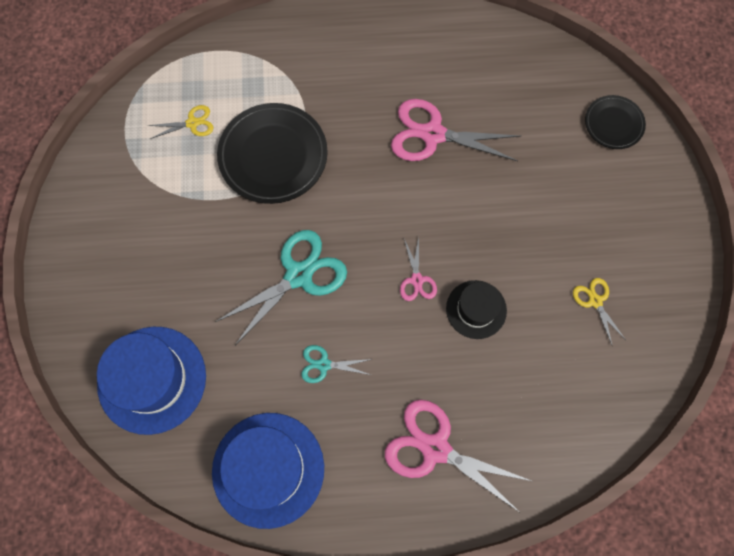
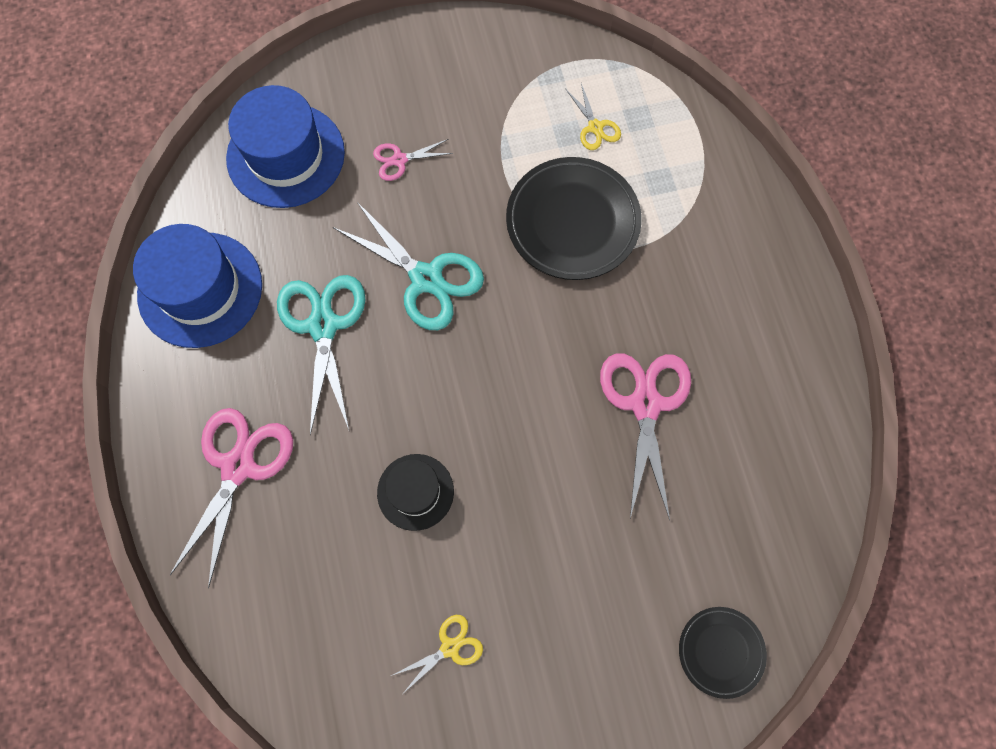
camera: 80 degrees right, 0 degrees up
turquoise scissors [301,345,372,383] -> turquoise scissors [277,275,365,435], size x1.98
pink scissors [400,237,437,301] -> pink scissors moved to [373,139,453,181]

